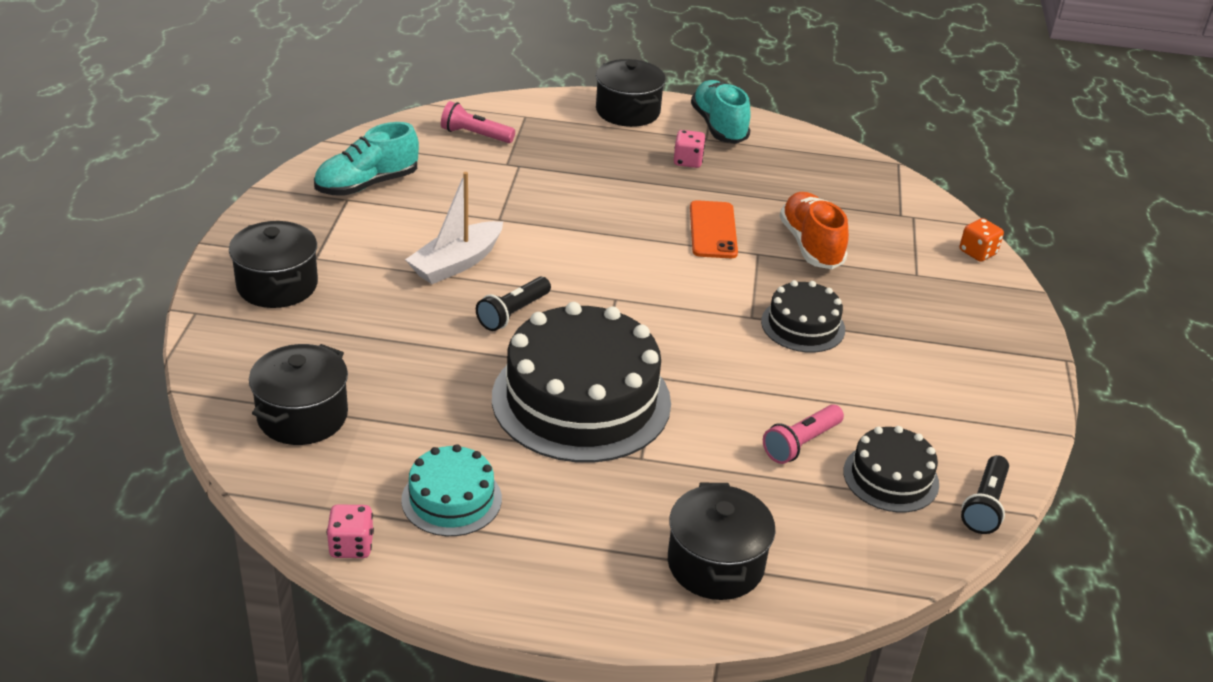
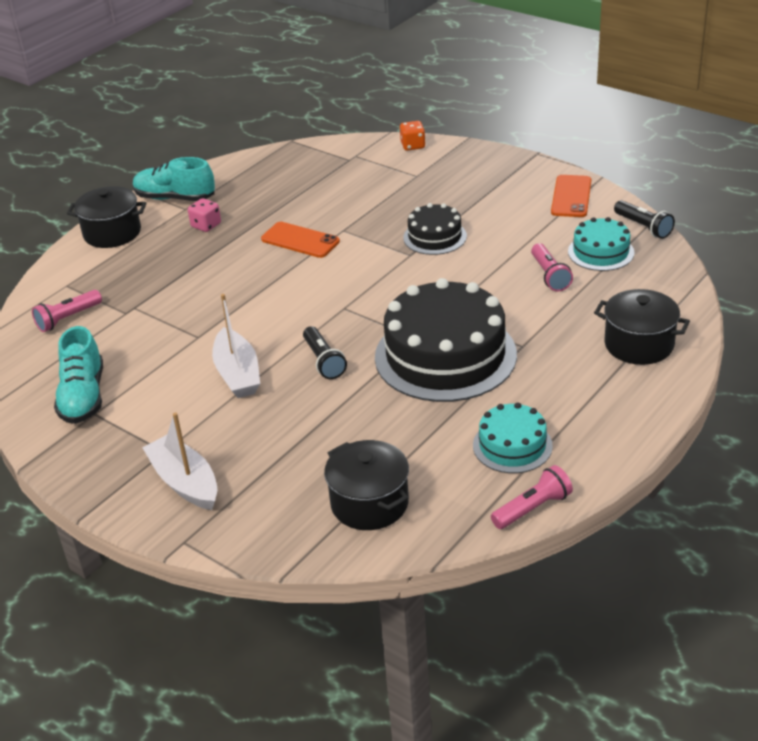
camera: 55 degrees left, 0 degrees up
black pot [229,221,318,308] -> white boat [142,412,217,510]
pink dice [327,504,374,558] -> pink flashlight [491,465,573,529]
orange shoe [780,192,849,269] -> none
black cake [843,426,939,512] -> turquoise cake [568,217,635,271]
none -> orange phone [551,175,591,217]

